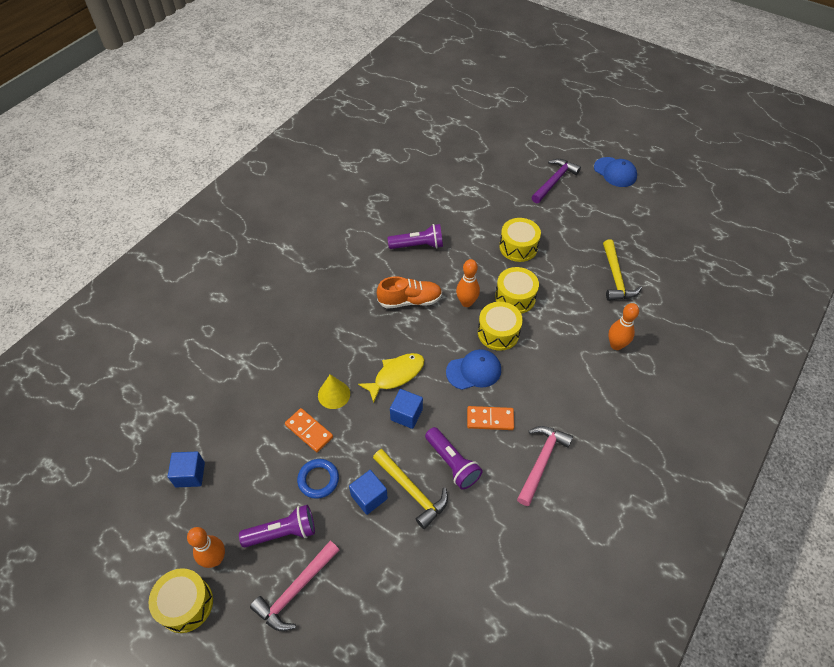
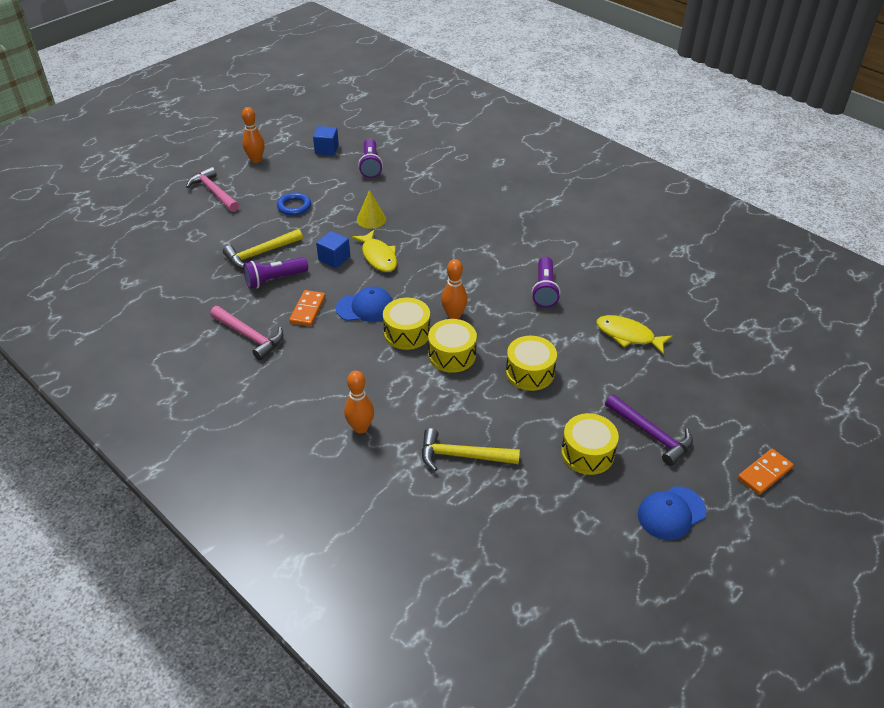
camera: 100 degrees right, 10 degrees down
yellow drum [148,568,213,633] -> yellow drum moved to [561,413,619,475]
purple flashlight [239,505,315,547] -> purple flashlight moved to [358,139,383,178]
orange domino [285,408,333,452] -> orange domino moved to [738,449,793,495]
blue cube [349,470,388,515] -> none
orange shoe [377,276,442,309] -> none
blue cap [446,349,501,390] -> blue cap turned 90 degrees counterclockwise [336,287,393,322]
none -> yellow fish [596,315,672,355]

